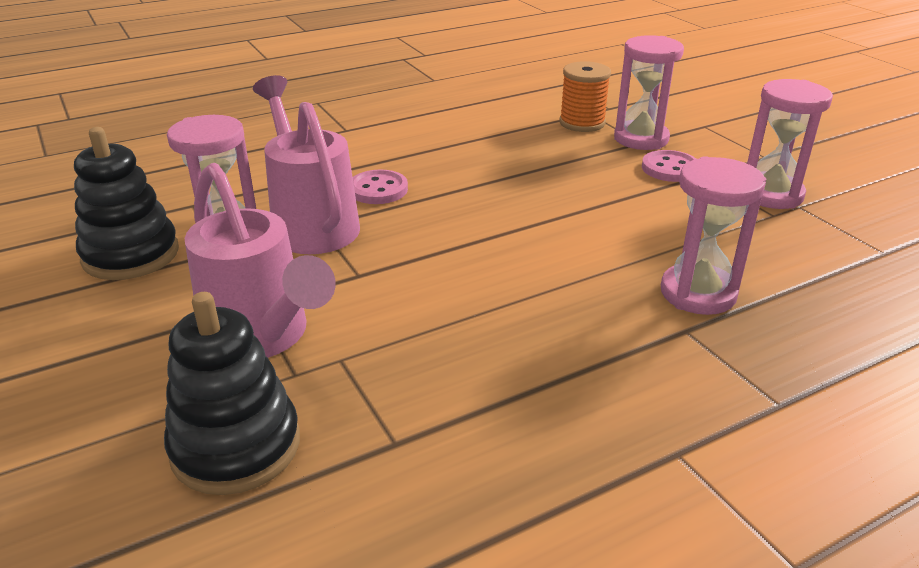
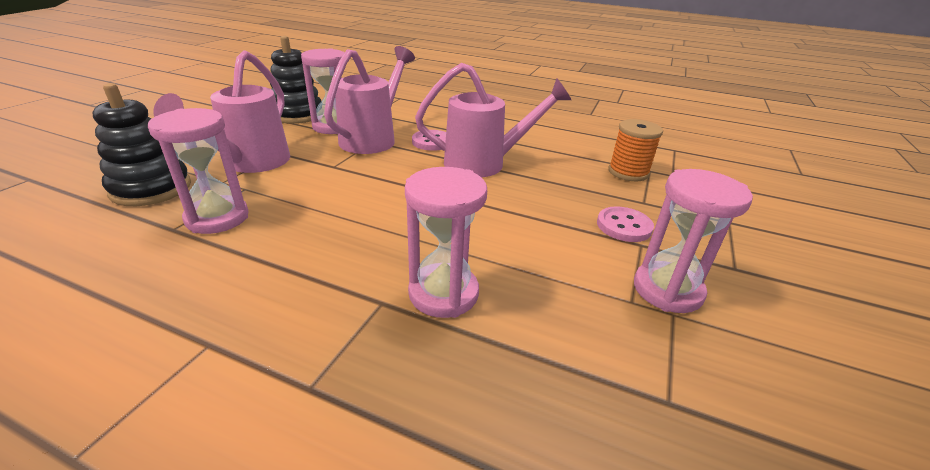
camera: 50 degrees right, 0 degrees up
pink hourglass [614,35,684,150] -> pink hourglass moved to [148,108,249,234]
none -> pink watering can [415,63,571,177]

